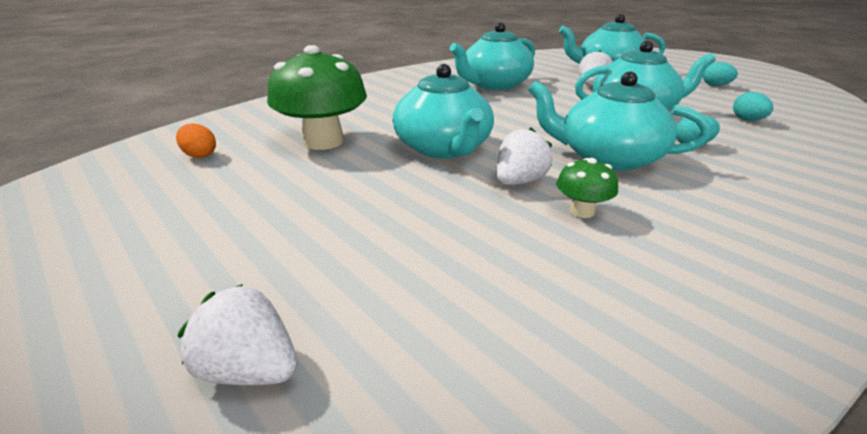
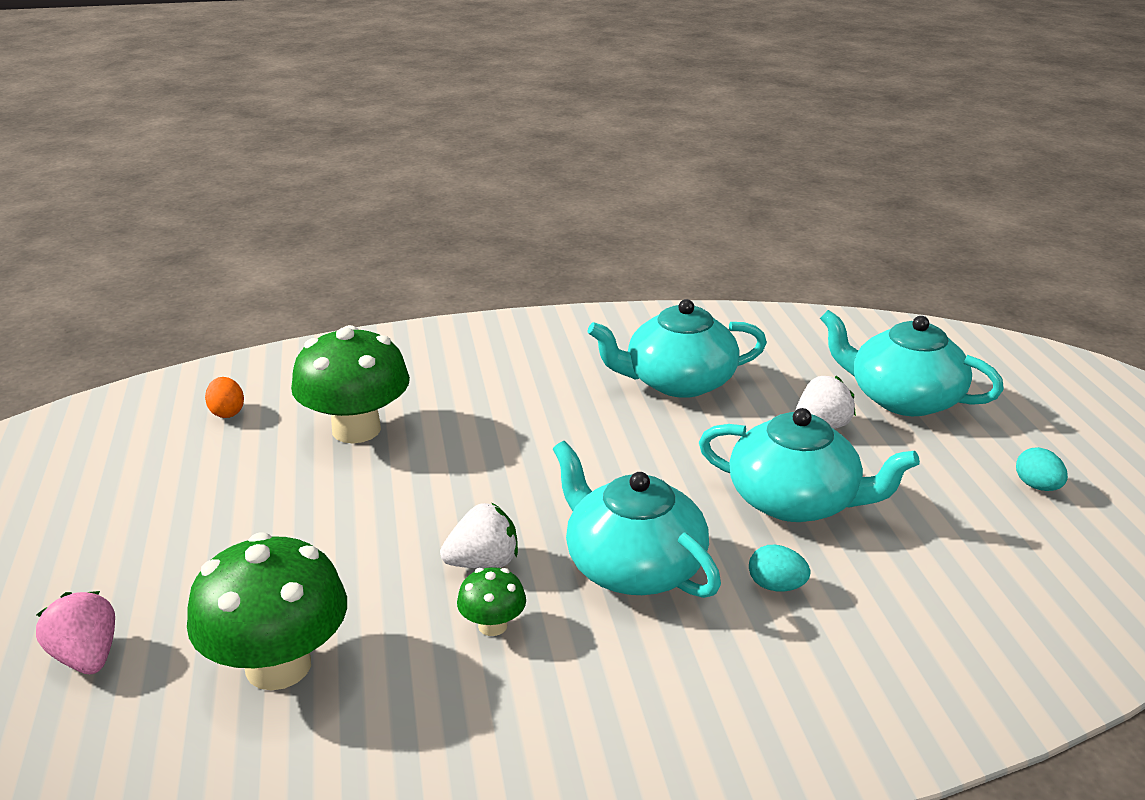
camera: 30 degrees right, 0 degrees up
white strawberry [177,284,298,385] -> pink strawberry [36,591,115,674]
turquoise teapot [393,64,494,159] -> none
turquoise egg [733,92,773,121] -> none
none -> green mushroom [187,532,347,691]

